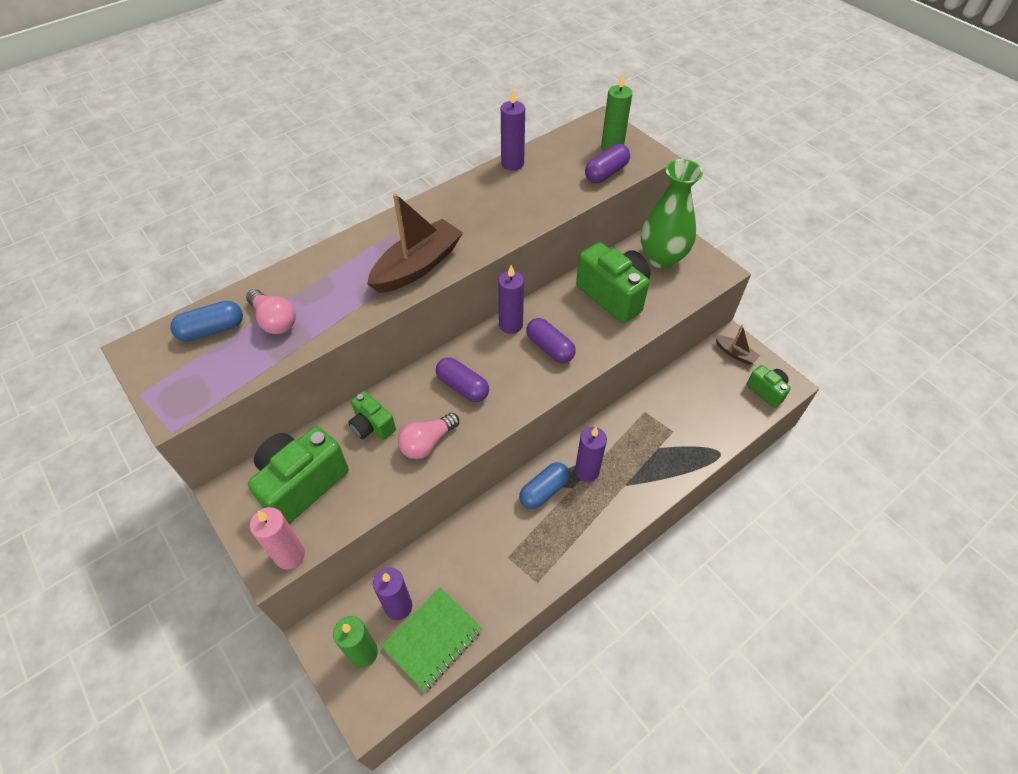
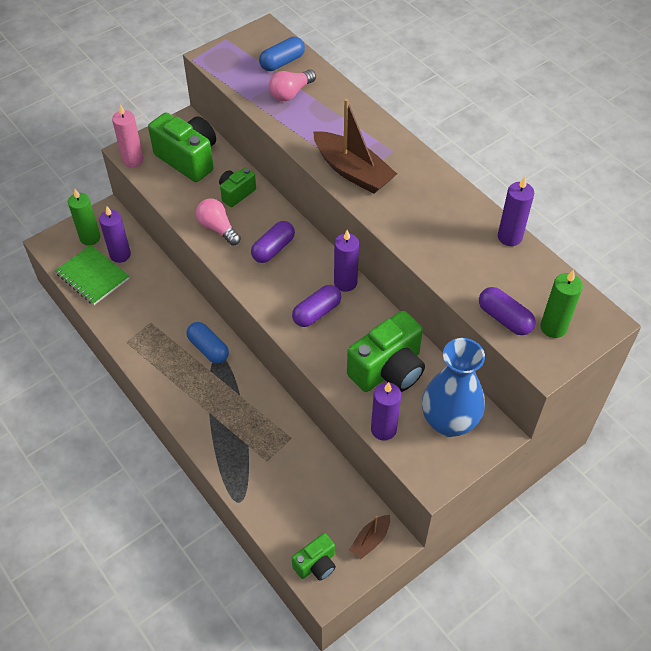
camera: 90 degrees right, 0 degrees up
blue capsule [170,301,243,342] -> blue capsule turned 75 degrees clockwise [259,37,305,71]
purple candle [575,427,607,482] -> purple candle moved to [371,382,401,441]
green vase [641,159,703,269] -> blue vase [422,338,485,437]

